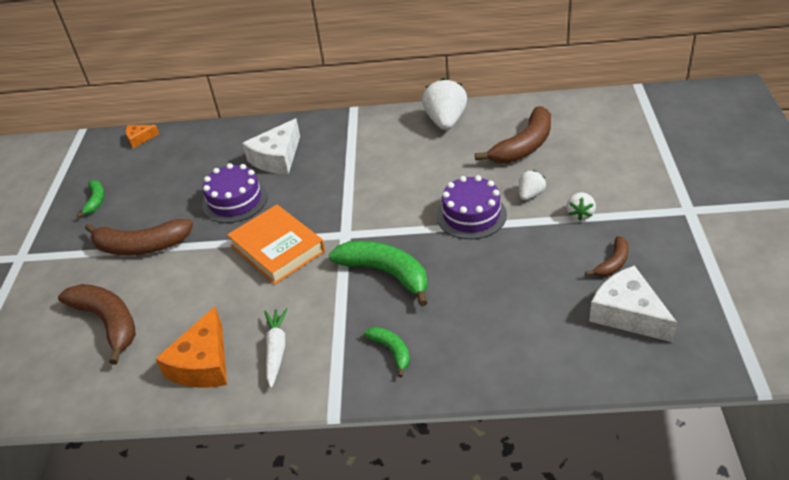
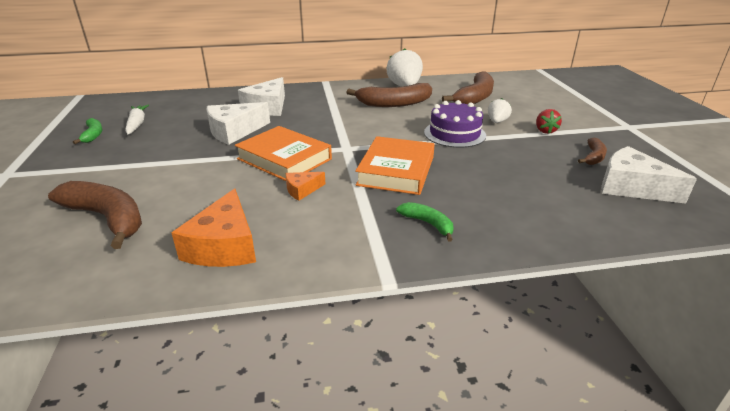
camera: 15 degrees left, 10 degrees down
brown banana [85,219,193,255] -> brown banana moved to [346,83,432,107]
orange cheese [126,125,159,148] -> orange cheese moved to [286,172,325,201]
purple cake [202,163,268,223] -> white cheese [207,102,270,145]
white carrot [264,308,288,388] -> white carrot moved to [125,105,149,135]
green banana [329,241,428,306] -> orange book [355,136,435,195]
white strawberry [566,192,596,221] -> red strawberry [536,109,562,134]

